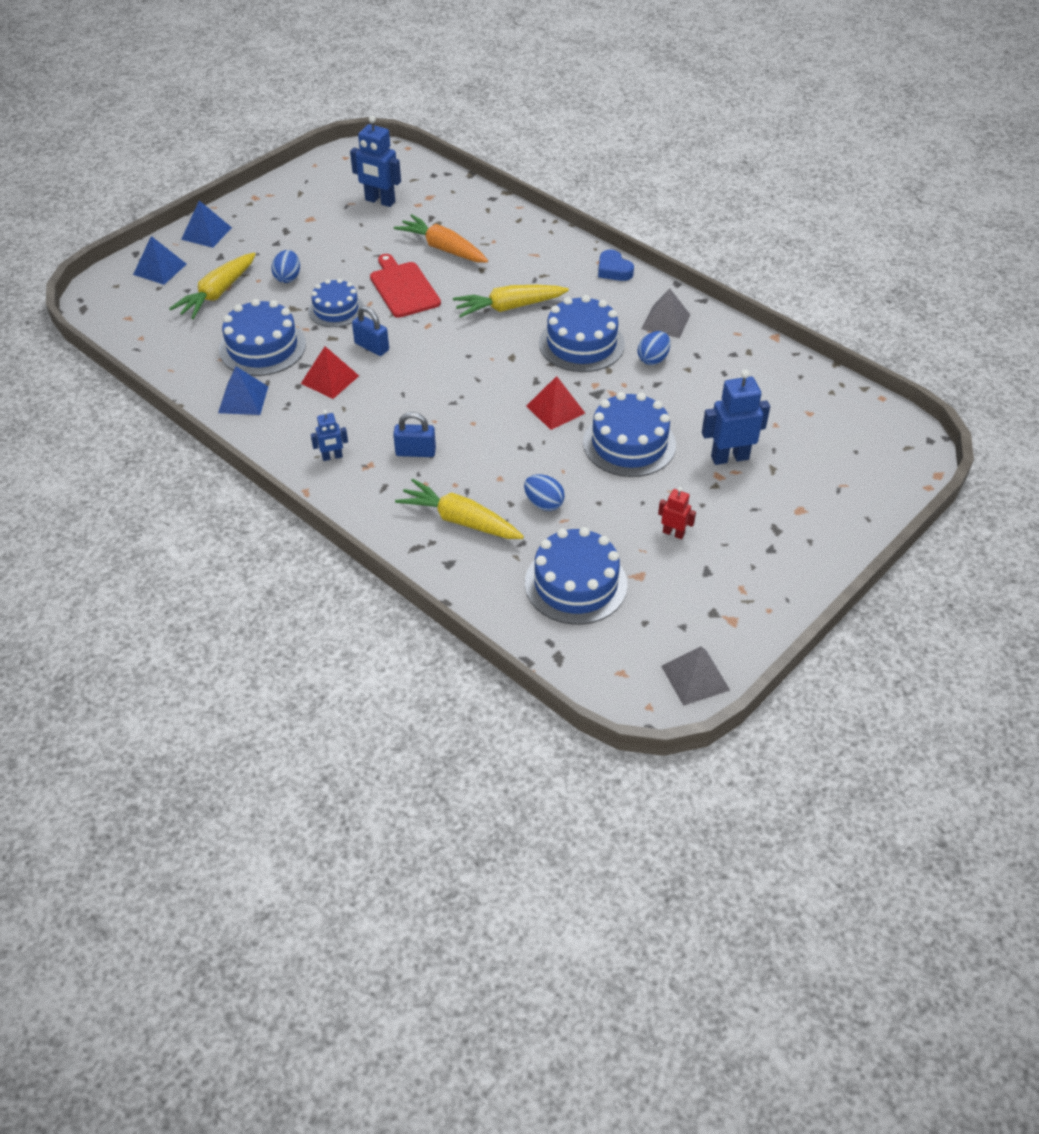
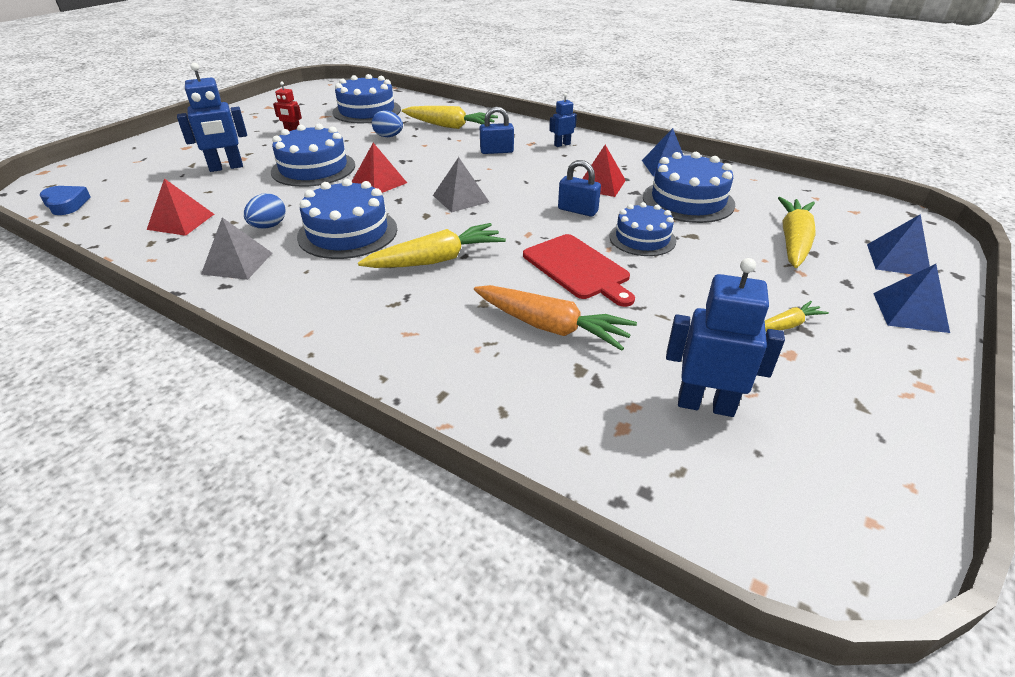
camera: 170 degrees right, 10 degrees down
blue egg [271,250,300,283] -> none
blue heart [598,250,634,281] -> blue heart moved to [40,186,91,215]
grey pyramid [661,646,730,706] -> grey pyramid moved to [433,157,489,212]
none -> red pyramid [147,178,214,236]
none -> yellow carrot [765,301,829,332]

